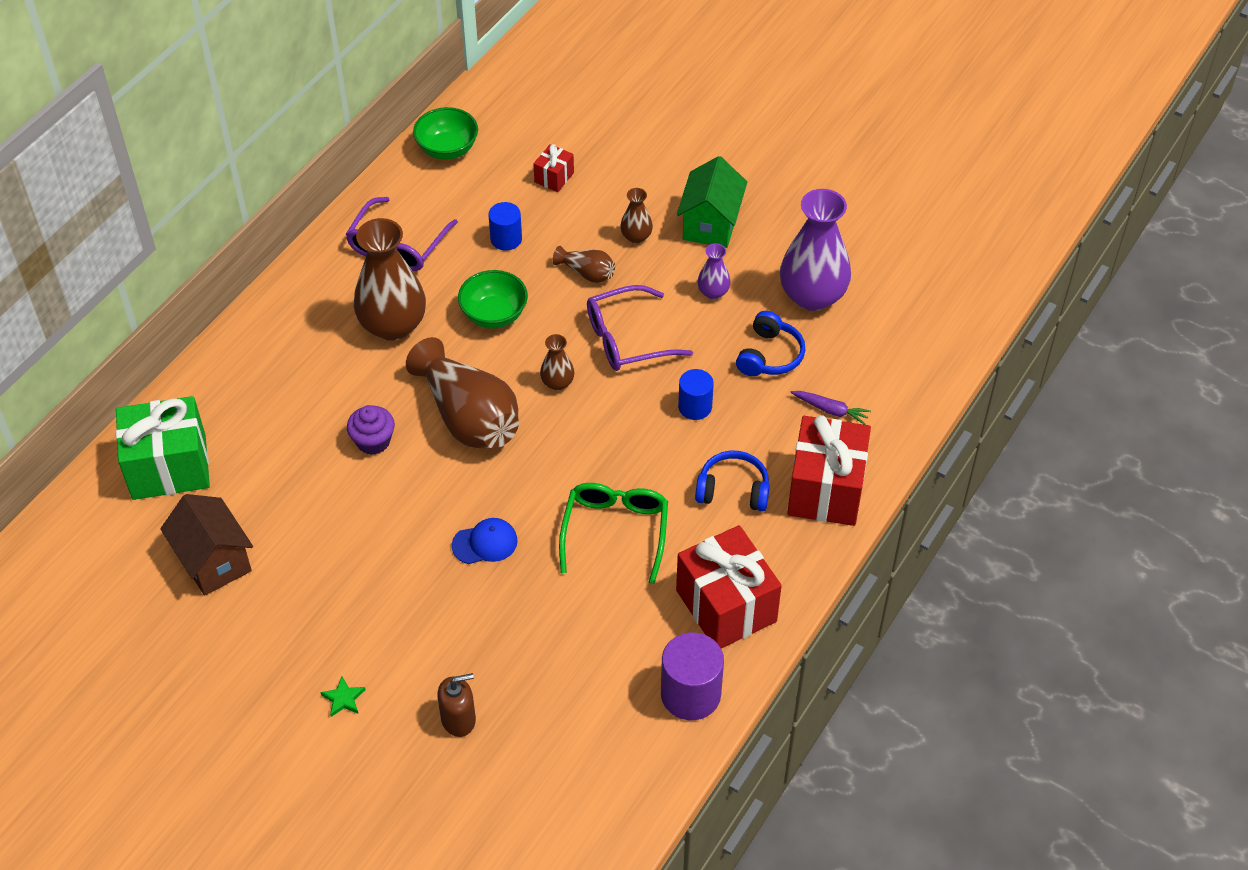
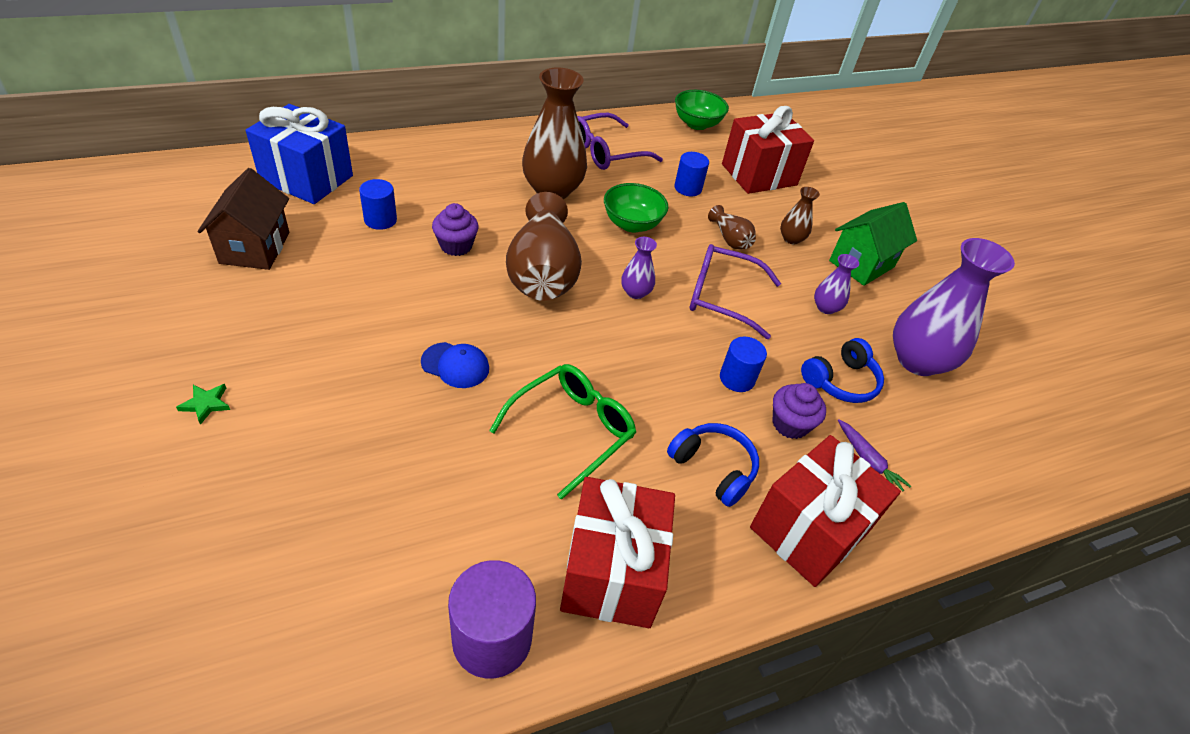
camera: 30 degrees right, 5 degrees down
green gift [116,396,210,500] -> blue gift [246,104,353,204]
brown soap dispenser [437,673,476,737] -> none
red gift [533,144,574,192] -> red gift [722,106,814,194], size x2.15
brown vase [540,334,574,390] -> purple vase [621,237,657,299]
none -> blue cylinder [359,179,397,230]
none -> purple cupcake [772,383,826,439]

